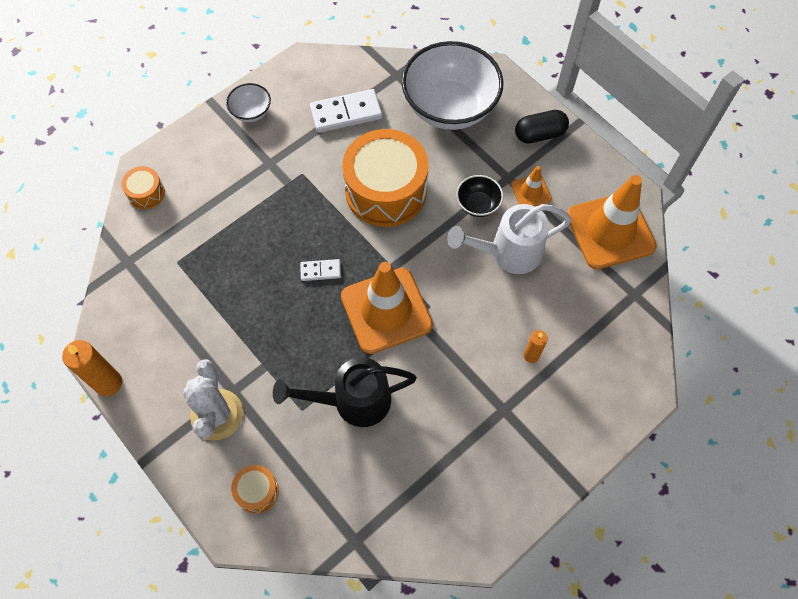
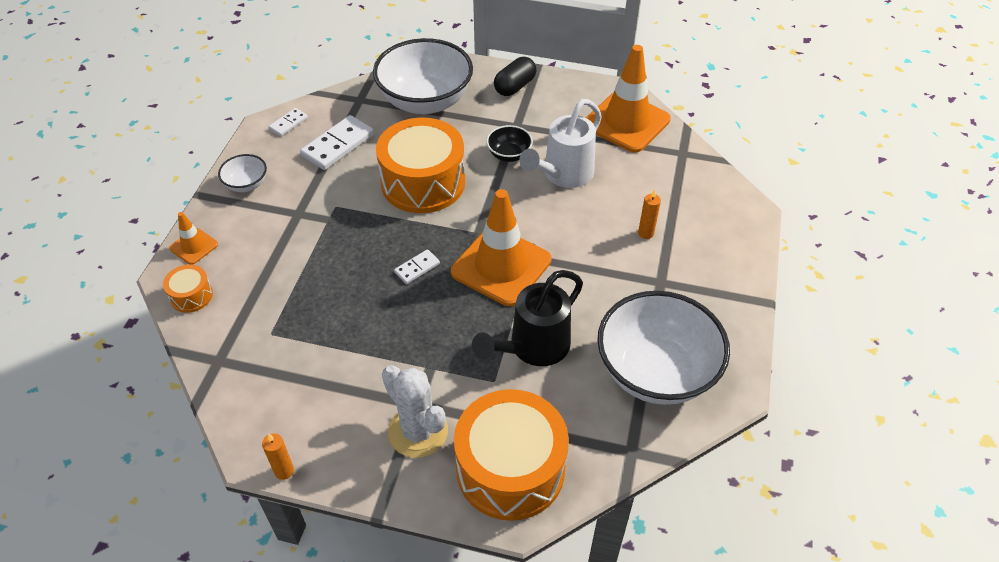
camera: 35 degrees left, 15 degrees down
orange candle [62,340,122,396] -> orange candle [262,433,294,480], size x0.59
orange drum [231,465,279,514] -> orange drum [454,389,569,521], size x2.24
orange traffic cone [511,166,552,206] -> orange traffic cone moved to [169,212,218,265]
none -> white domino [269,108,308,136]
none -> white bowl [597,291,730,405]

